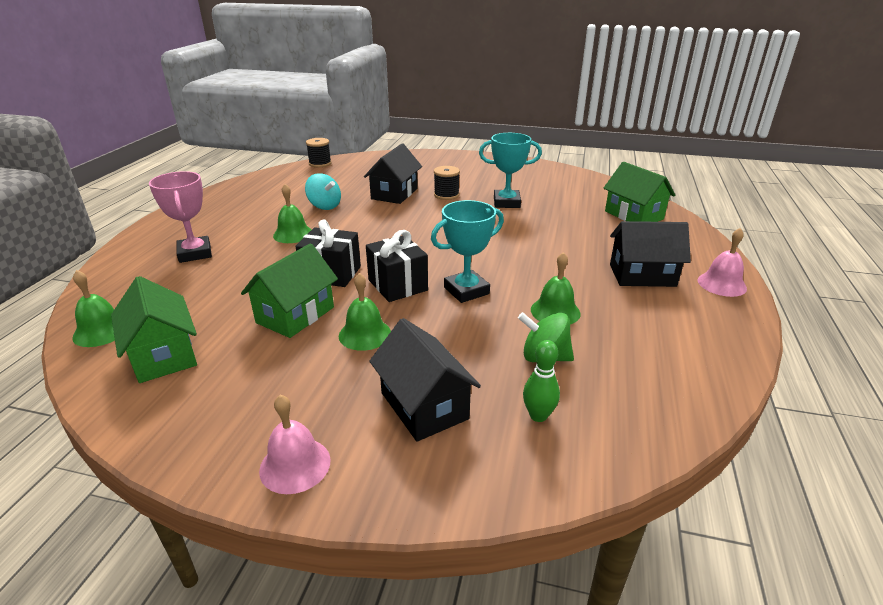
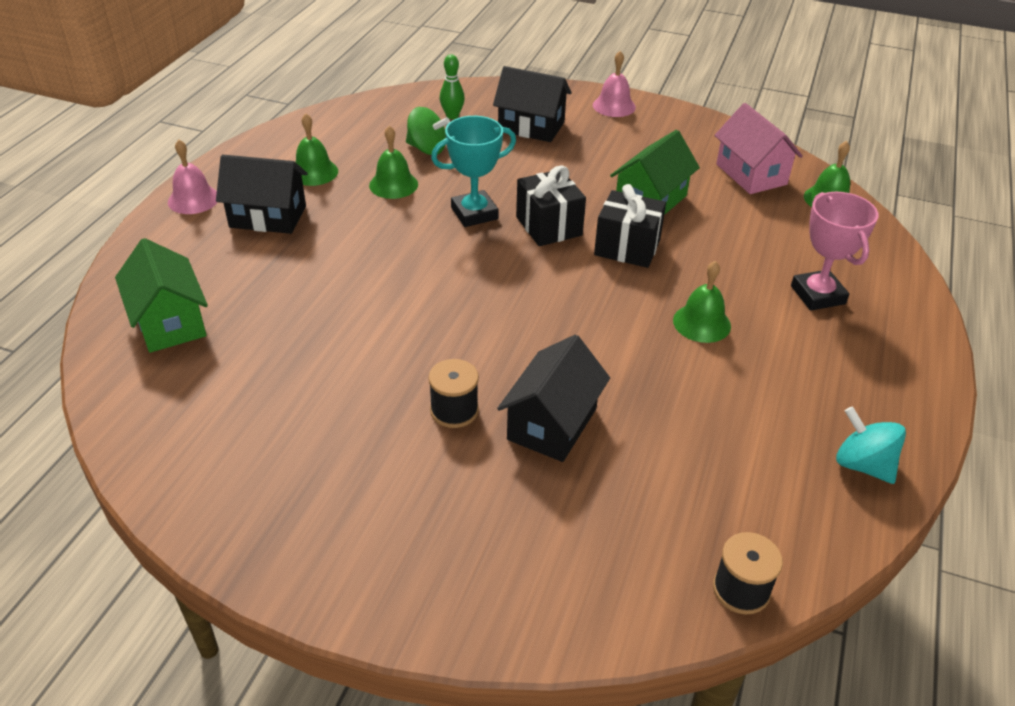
camera: 175 degrees left, 10 degrees up
green house [111,276,197,383] -> pink house [714,103,803,194]
turquoise spinning top [305,173,341,210] -> turquoise spinning top moved to [836,406,906,484]
green bell [339,273,391,351] -> green bell moved to [296,114,338,186]
black house [369,318,481,442] -> black house turned 45 degrees counterclockwise [493,66,571,142]
turquoise trophy [479,133,542,208] -> none

